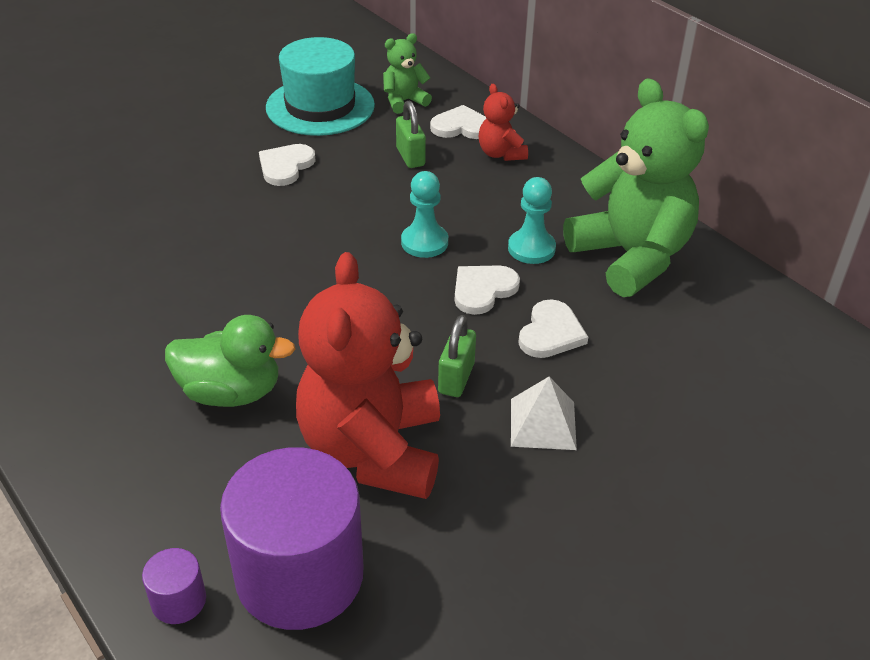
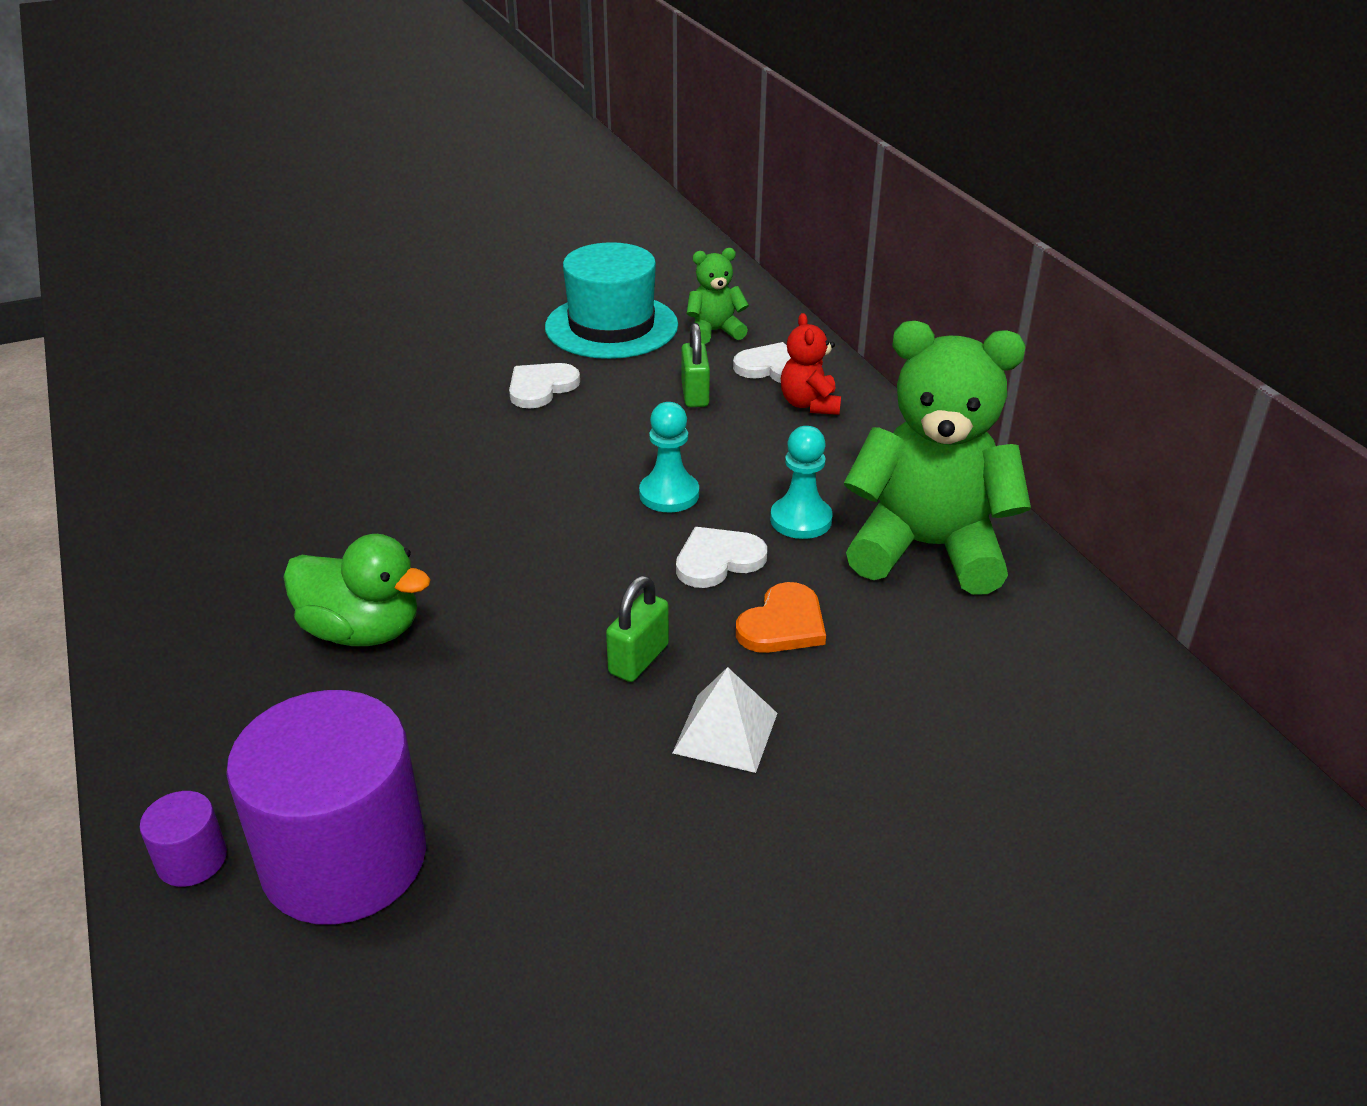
camera: 15 degrees right, 5 degrees down
red teddy bear [296,252,440,499] -> none
white heart [518,299,588,358] -> orange heart [736,582,826,653]
green teddy bear [563,78,709,297] -> green teddy bear turned 60 degrees counterclockwise [844,321,1031,595]

